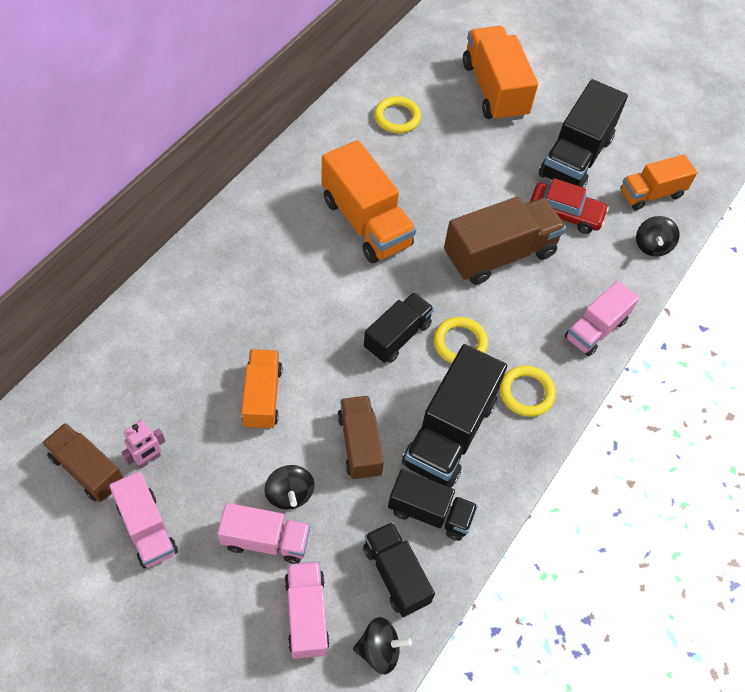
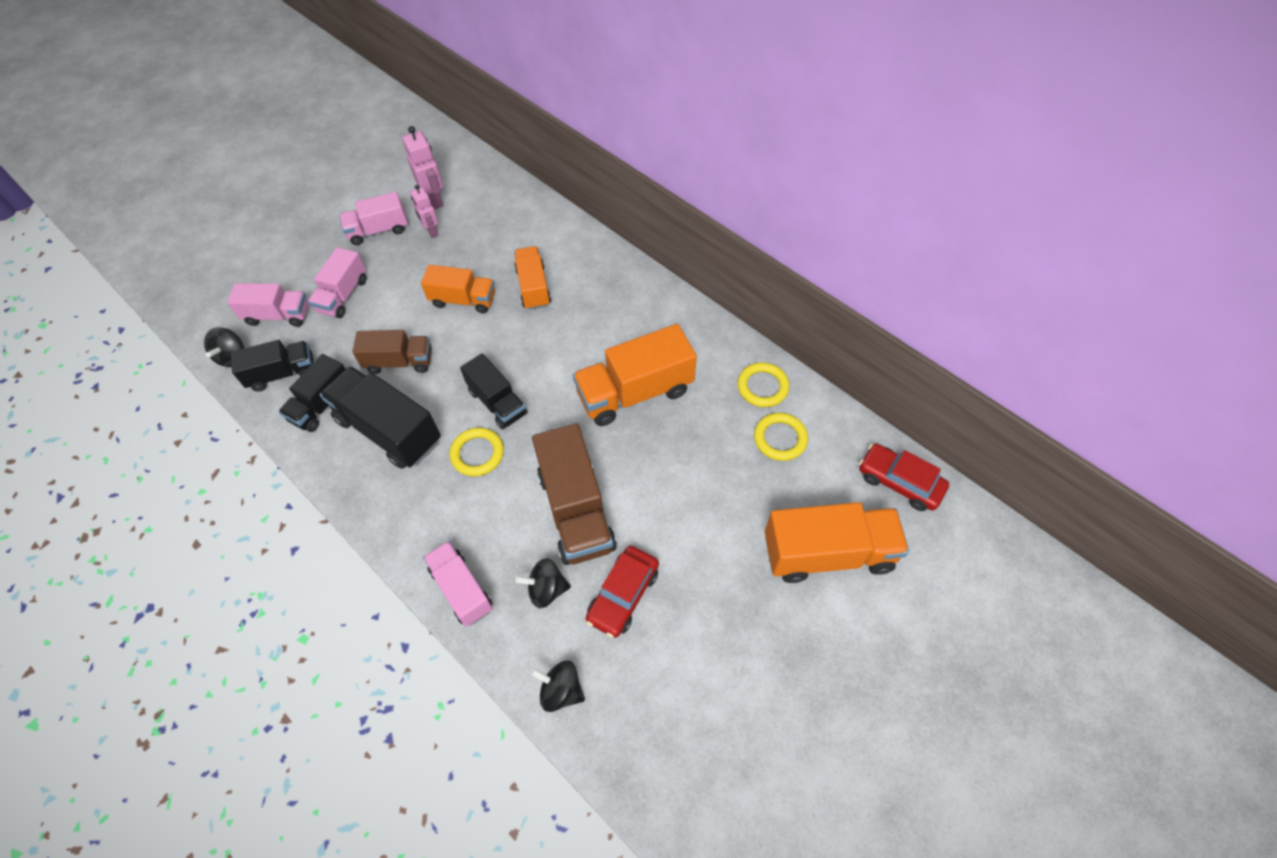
camera: 105 degrees right, 0 degrees up
brown truck [42,423,123,502] -> pink robot [402,126,443,209]
black spinning top [264,465,314,510] -> black spinning top moved to [515,558,571,608]
yellow ring [500,365,556,417] -> yellow ring moved to [737,362,789,407]
black truck [539,79,628,188] -> none
orange truck [620,154,697,210] -> orange truck moved to [514,246,551,310]
none -> red car [859,443,949,511]

